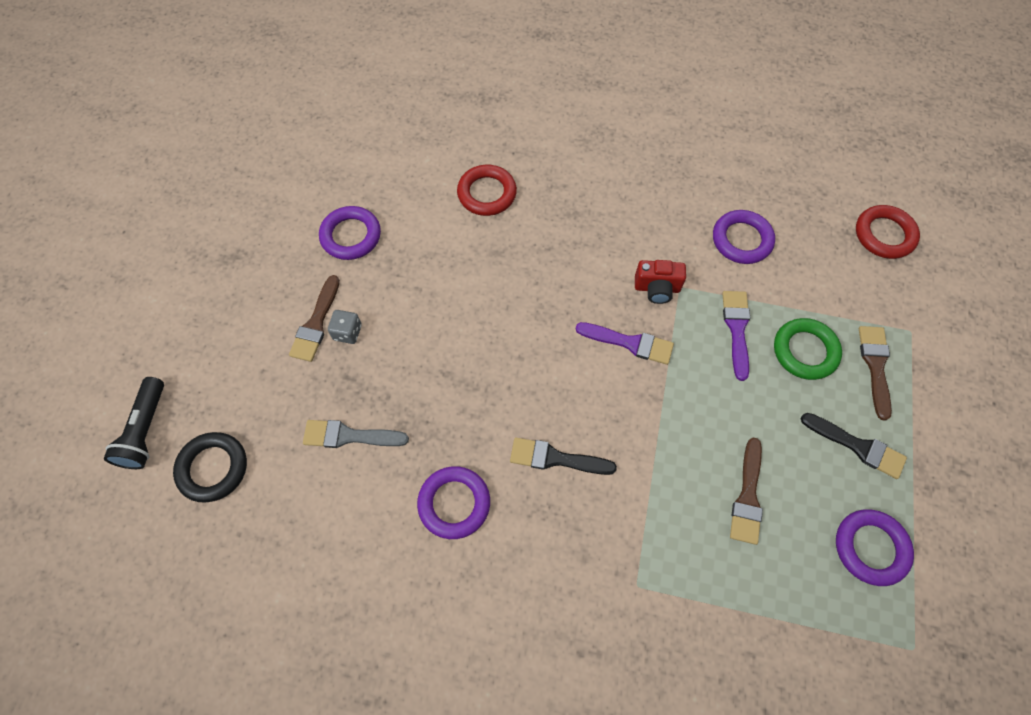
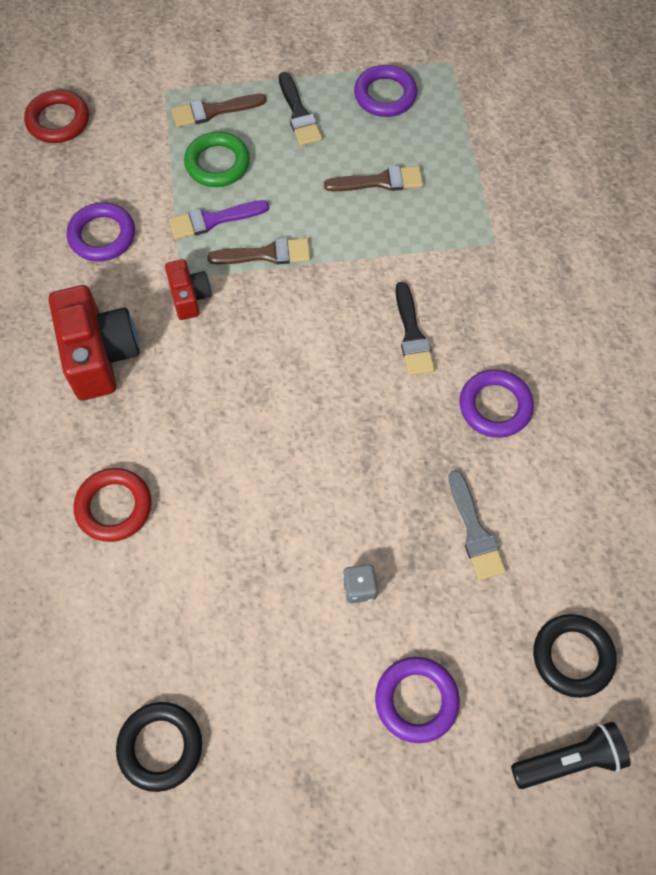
camera: 110 degrees left, 0 degrees up
brown brush [289,275,340,362] -> brown brush moved to [207,238,311,264]
purple ring [319,206,381,260] -> purple ring moved to [375,657,460,743]
purple brush [576,322,674,365] -> none
black brush [801,413,907,479] -> black brush turned 150 degrees clockwise [279,72,322,146]
none -> red camera [49,285,140,400]
none -> black ring [116,702,202,792]

